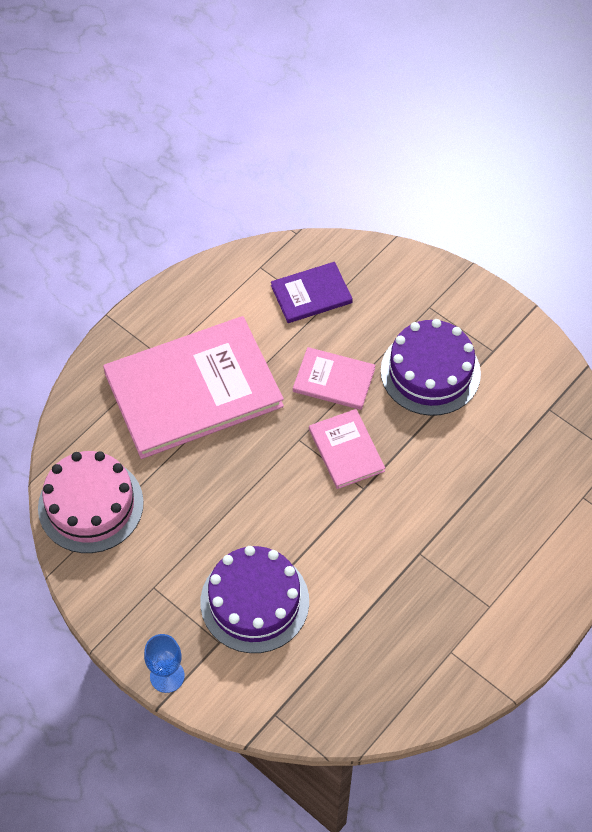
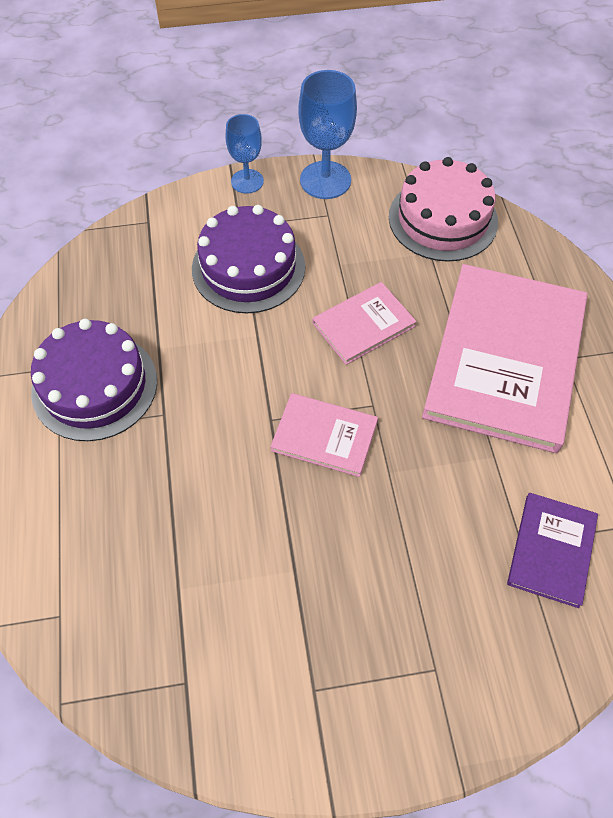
camera: 130 degrees right, 0 degrees up
pink book [293,347,376,410] -> pink book moved to [312,282,417,365]
purple cake [381,319,481,416] -> purple cake moved to [31,319,157,441]
none -> blue goblet [298,70,357,199]

